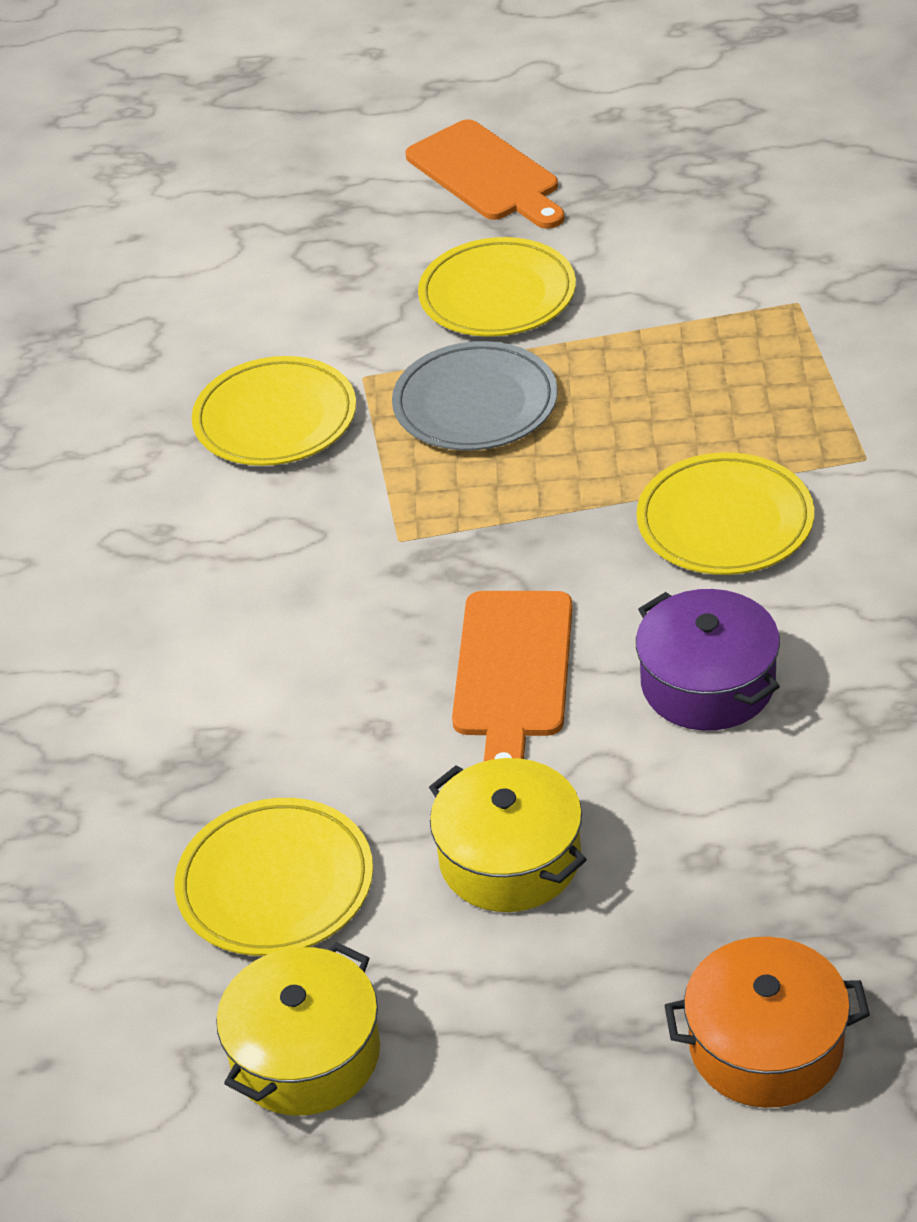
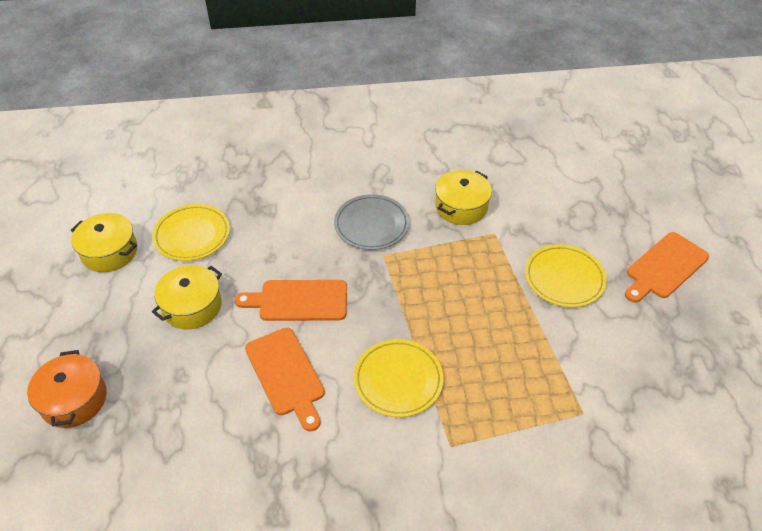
camera: 80 degrees right, 5 degrees up
yellow plate [192,356,356,466] -> yellow pot [435,170,492,225]
grey plate [392,341,558,451] -> grey plate moved to [334,194,410,250]
purple pot [636,589,780,731] -> orange cutting board [245,327,325,432]

